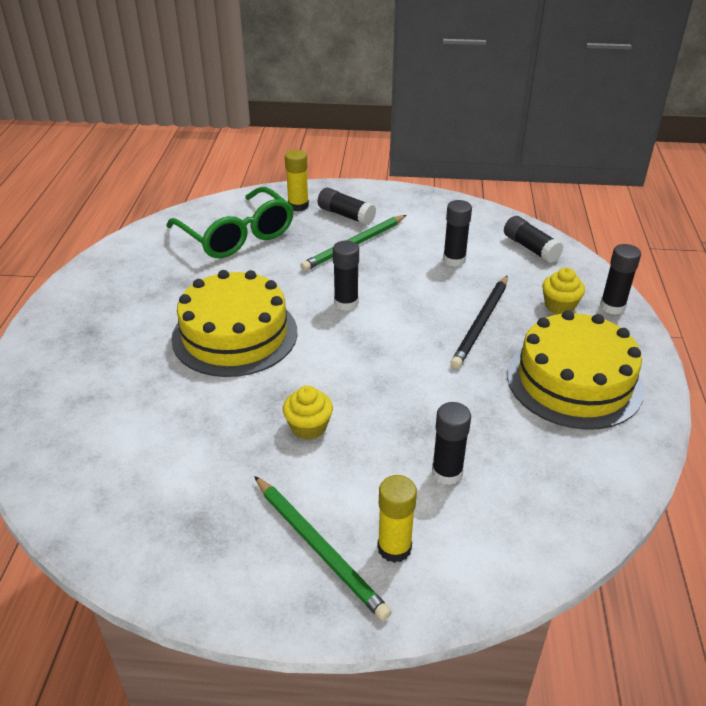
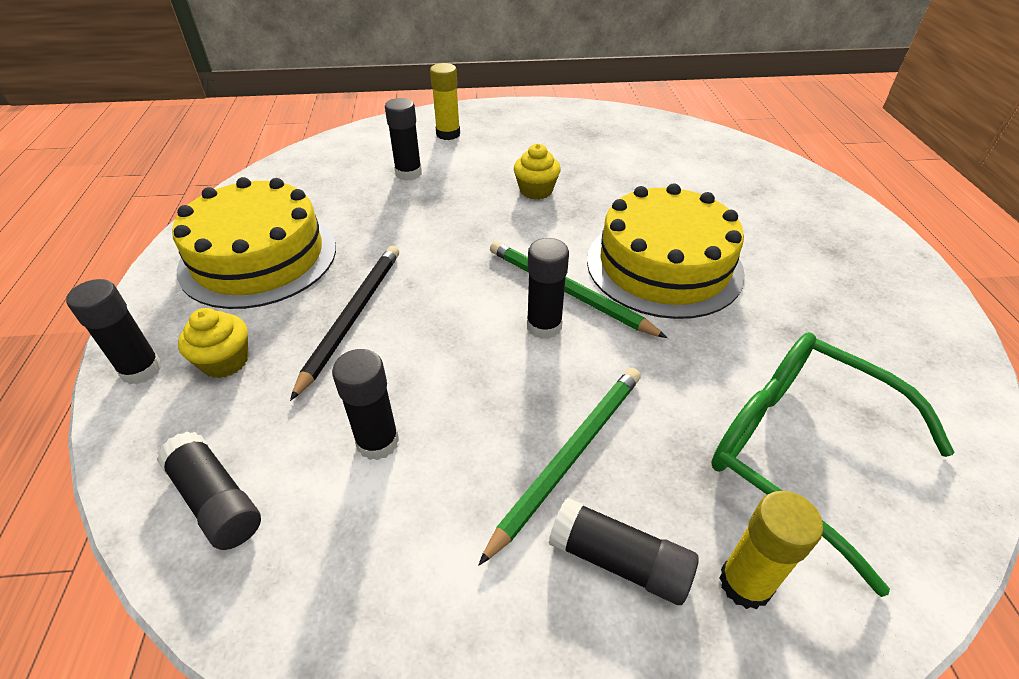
camera: 170 degrees right, 5 degrees up
green pencil [254,476,392,621] -> green pencil moved to [490,241,667,338]

